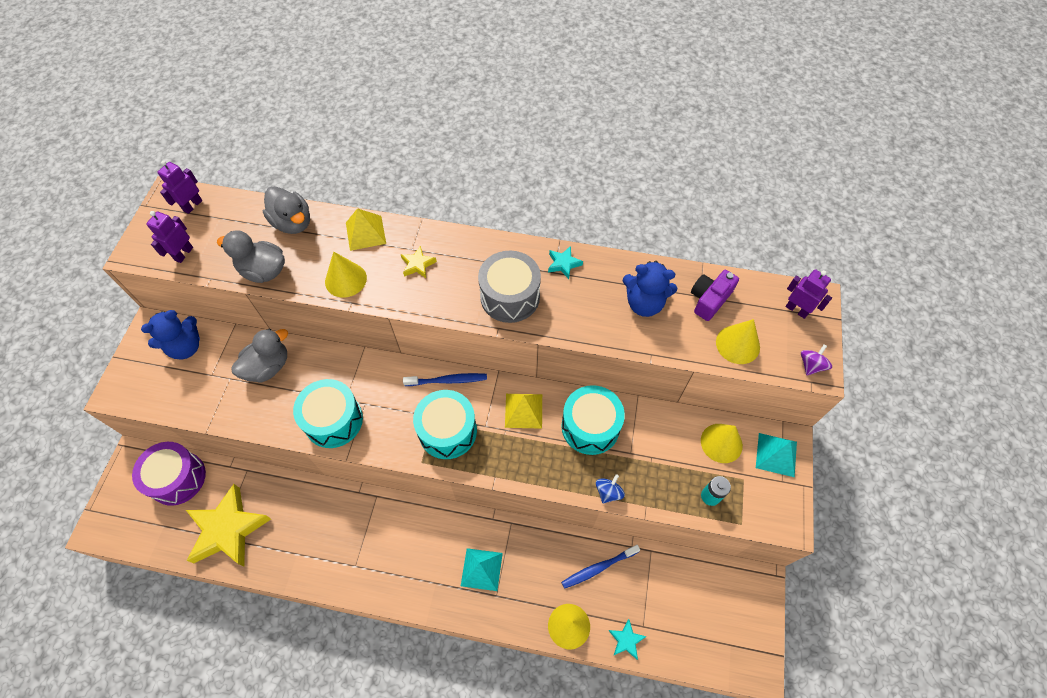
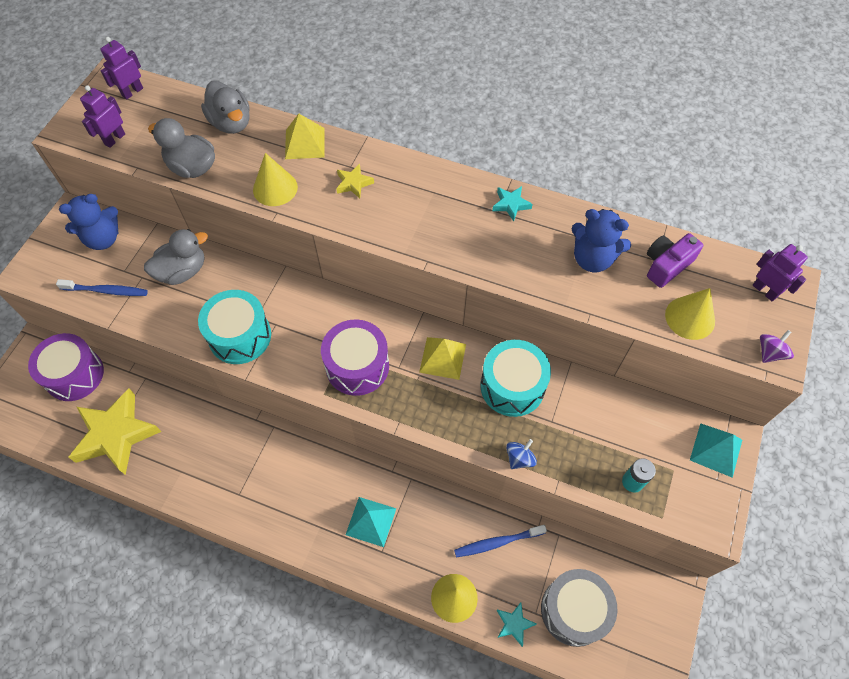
camera: 10 degrees right, 0 degrees up
blue toothbrush [403,373,487,386] -> blue toothbrush moved to [56,279,148,296]
turquoise drum [413,390,477,459] -> purple drum [321,319,389,396]
grey drum [478,251,541,323] -> grey drum moved to [541,569,617,647]
yellow cone [701,424,743,463] -> none

